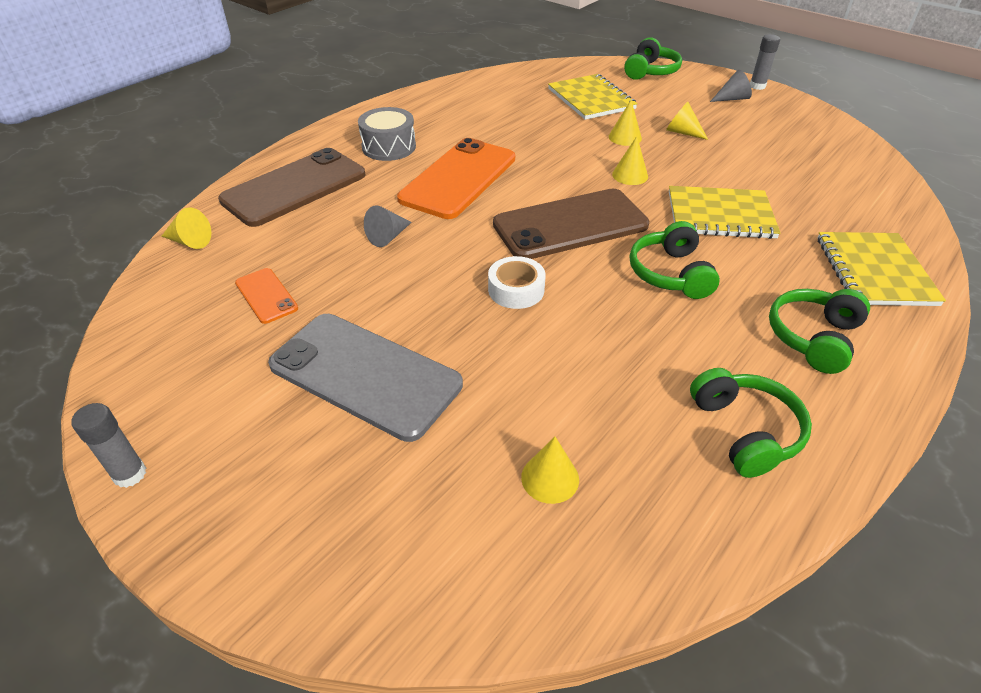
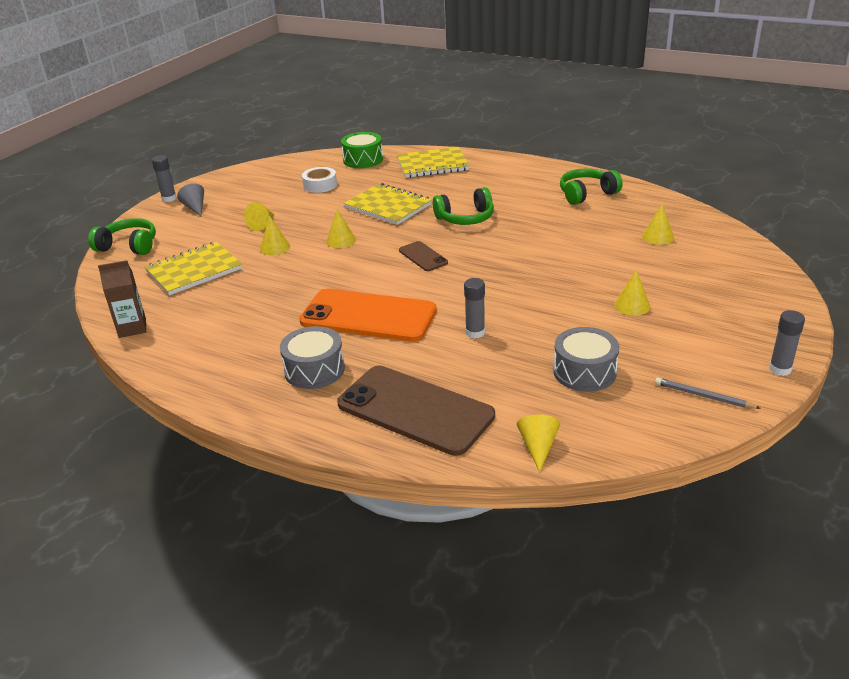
camera: 100 degrees left, 10 degrees down
orange phone [235,268,298,324] -> grey drum [553,327,619,392]
grey phone [268,314,463,442] -> yellow cone [614,270,650,316]
grey cone [364,205,412,247] -> grey glue stick [464,278,485,338]
white tape [488,256,546,309] -> white tape moved to [302,167,337,193]
brown phone [493,189,649,259] -> brown phone [399,241,448,271], size x0.47
yellow notebook [669,186,780,239] -> yellow notebook turned 45 degrees counterclockwise [343,183,432,225]
green headphones [769,289,870,374] -> none
none -> brown carton [98,260,146,338]
none -> green drum [341,132,383,168]
none -> grey pencil [655,377,761,409]

